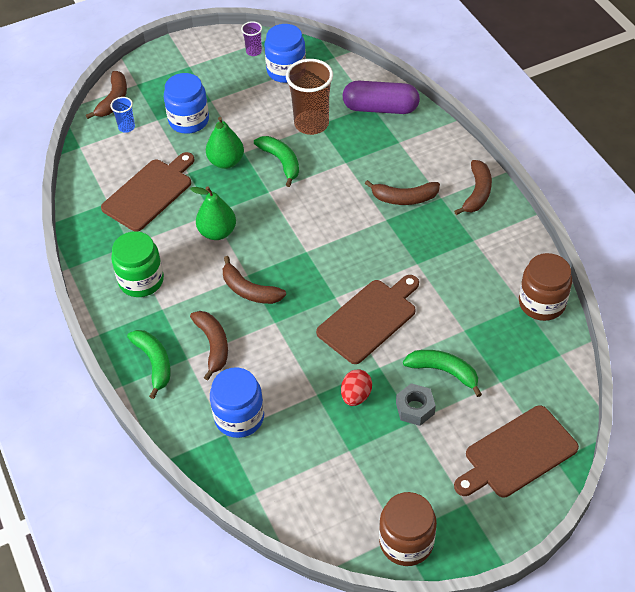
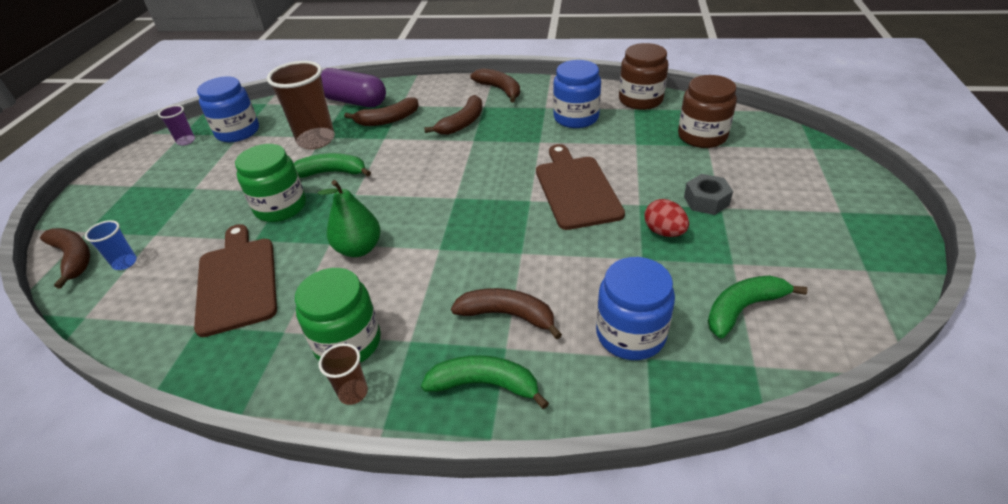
camera: 55 degrees left, 10 degrees down
blue jar [164,73,209,134] -> blue jar moved to [553,60,601,128]
green pear [206,117,244,169] -> green jar [235,144,306,222]
brown banana [223,256,286,304] -> brown banana moved to [344,97,419,126]
purple capsule [343,81,420,114] -> purple capsule turned 75 degrees clockwise [321,68,386,107]
brown jar [379,492,437,566] -> brown jar moved to [678,75,737,148]
green banana [403,350,482,397] -> green banana moved to [708,275,808,338]
brown cutting board [454,405,579,497] -> none
none -> brown cup [319,343,368,405]

